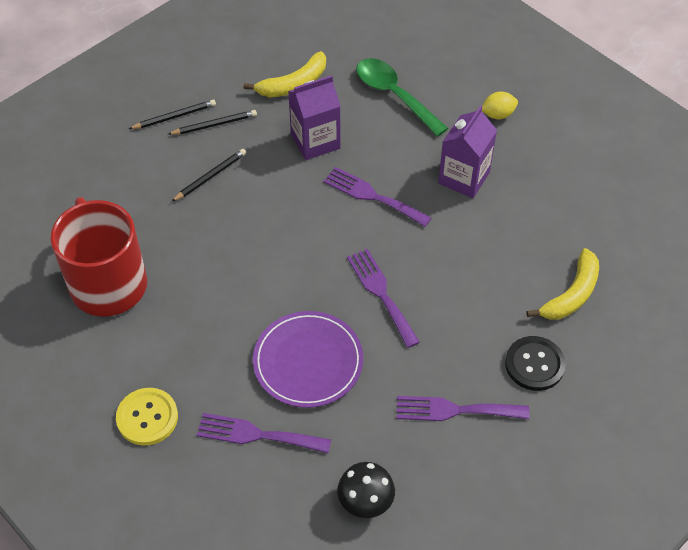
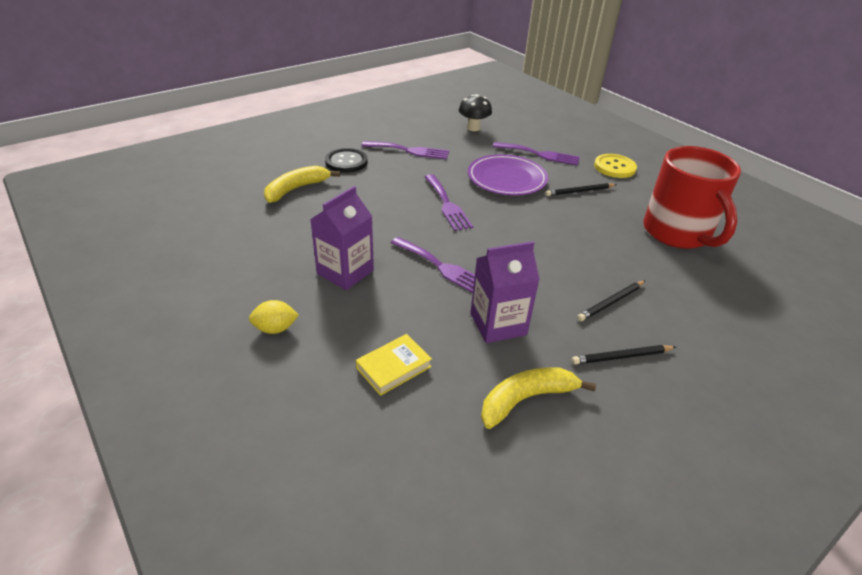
camera: 175 degrees left, 15 degrees down
black pencil [129,100,216,129] -> black pencil moved to [545,183,617,196]
green spoon [356,58,448,137] -> yellow book [356,334,432,396]

